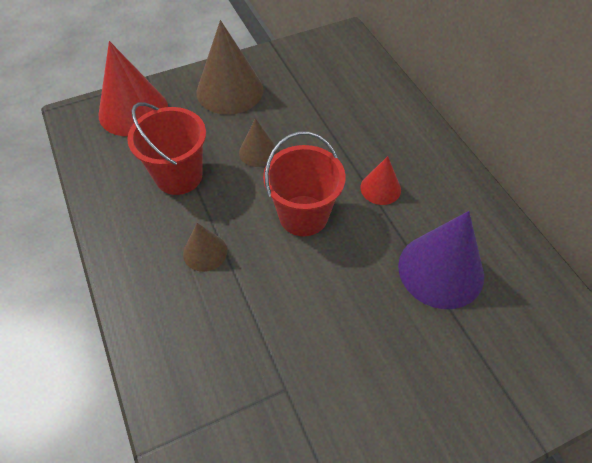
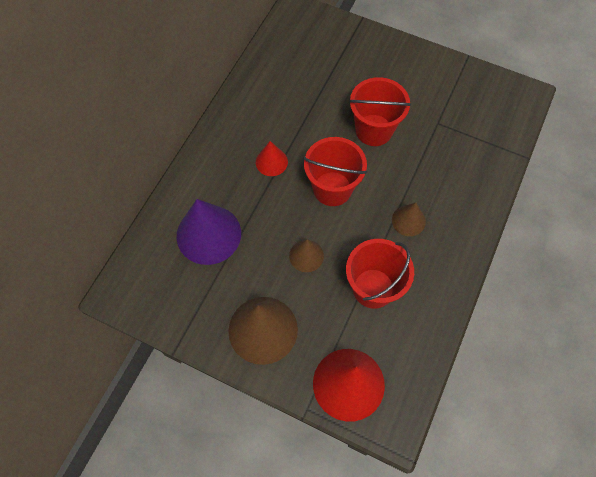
camera: 130 degrees left, 10 degrees up
purple cone [398,211,484,309] -> purple cone moved to [177,199,241,265]
none -> red bucket [349,77,411,146]

